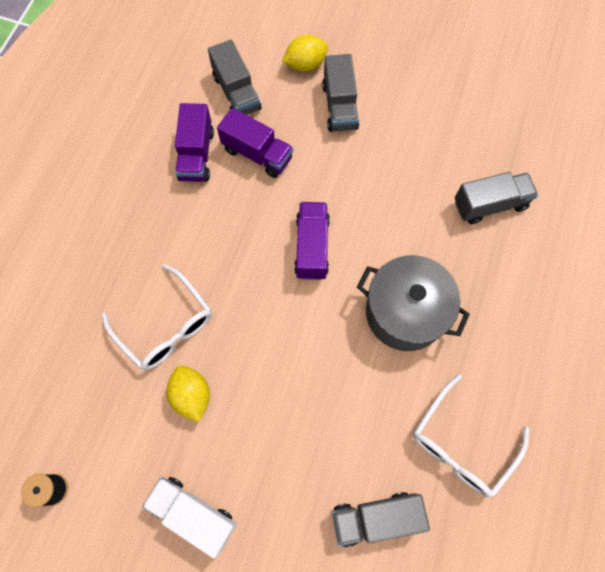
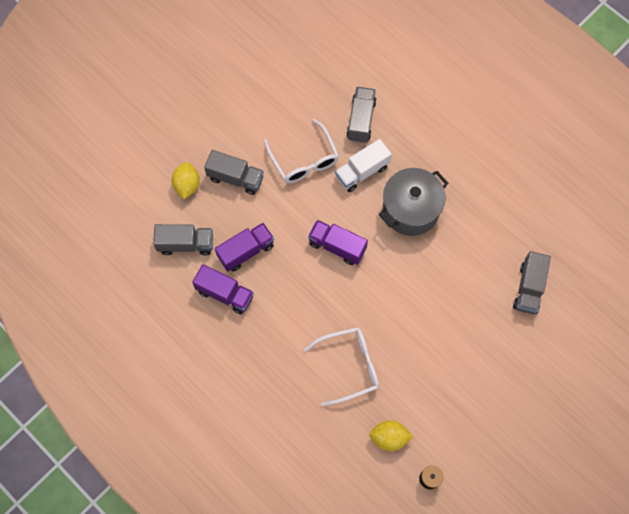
camera: 65 degrees left, 0 degrees up
white truck [142,477,237,559] -> white truck moved to [335,139,392,192]
yellow lemon [166,365,210,422] -> yellow lemon moved to [369,420,413,451]
white glasses [413,374,529,498] -> white glasses moved to [264,119,339,183]

